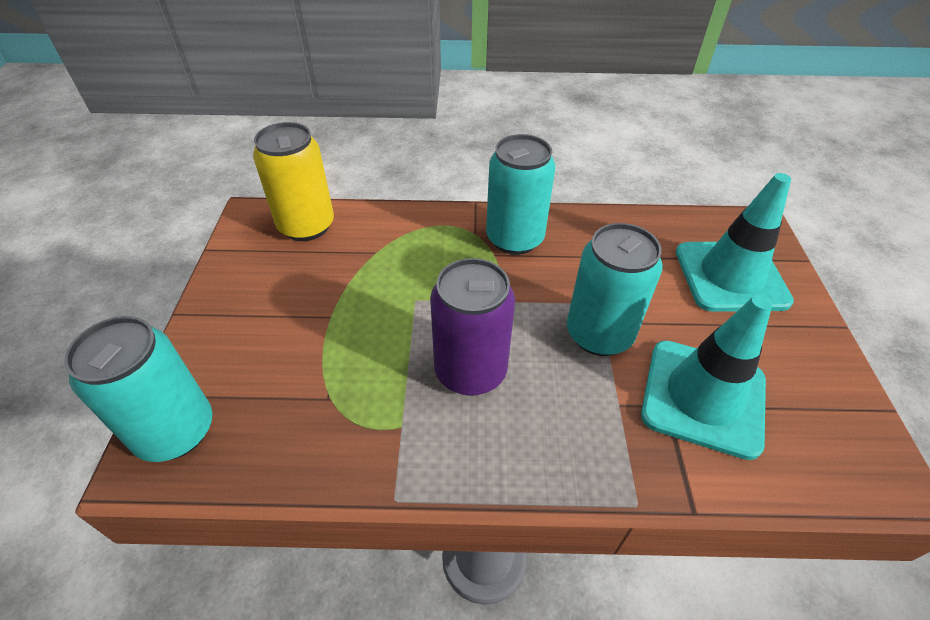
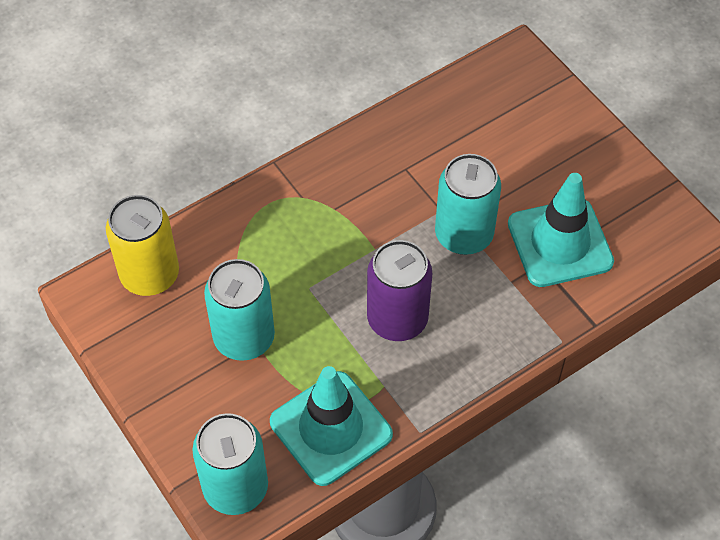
camera: 35 degrees left, 10 degrees up
turquoise can [486,134,556,255] -> turquoise can moved to [204,259,275,361]
turquoise traffic cone [676,173,794,312] -> turquoise traffic cone moved to [270,366,393,486]

